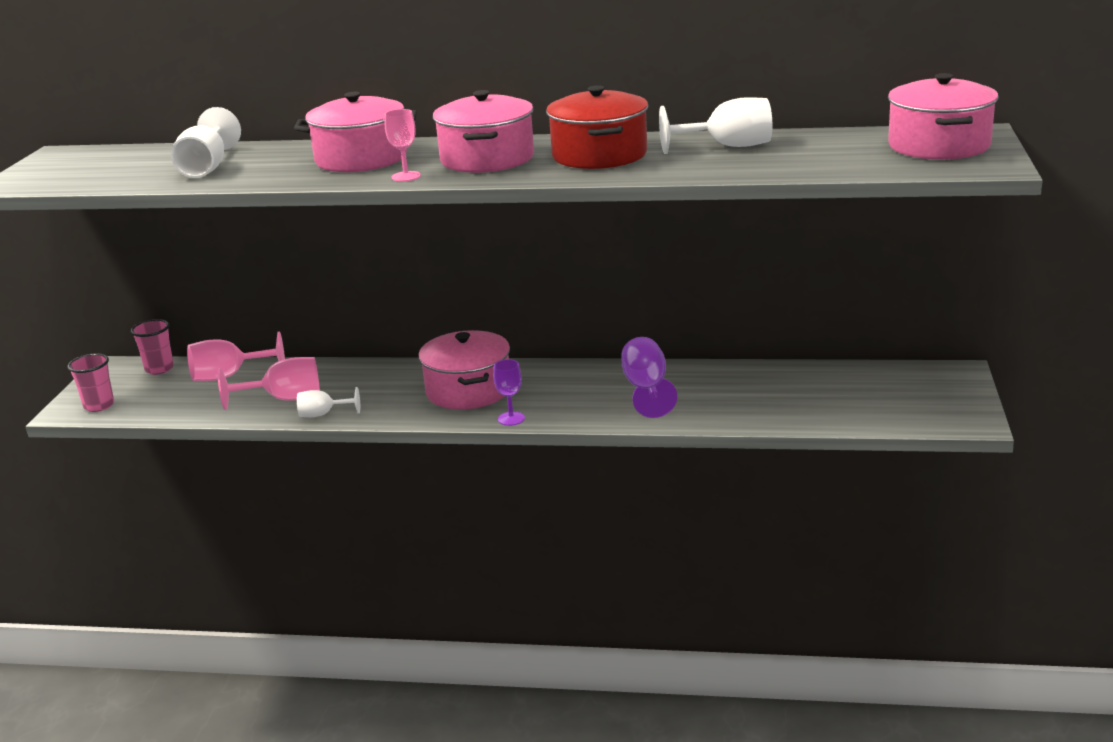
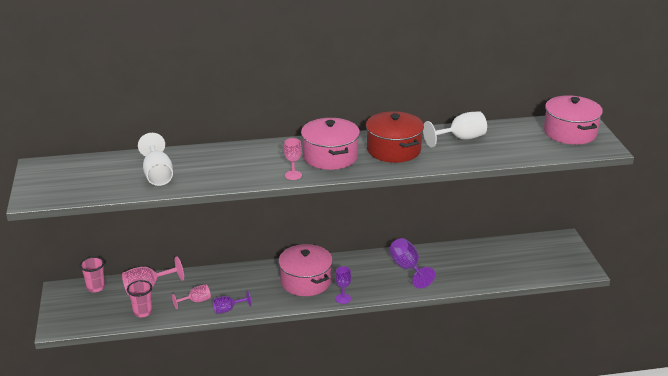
camera: 20 degrees left, 5 degrees up
pink cup [67,353,114,412] -> pink cup moved to [127,280,152,318]
pink goblet [218,357,320,410] -> pink goblet [172,285,211,309], size x0.61
pink pot [294,92,417,172] -> none
white goblet [297,387,360,417] -> purple goblet [213,291,252,314]

